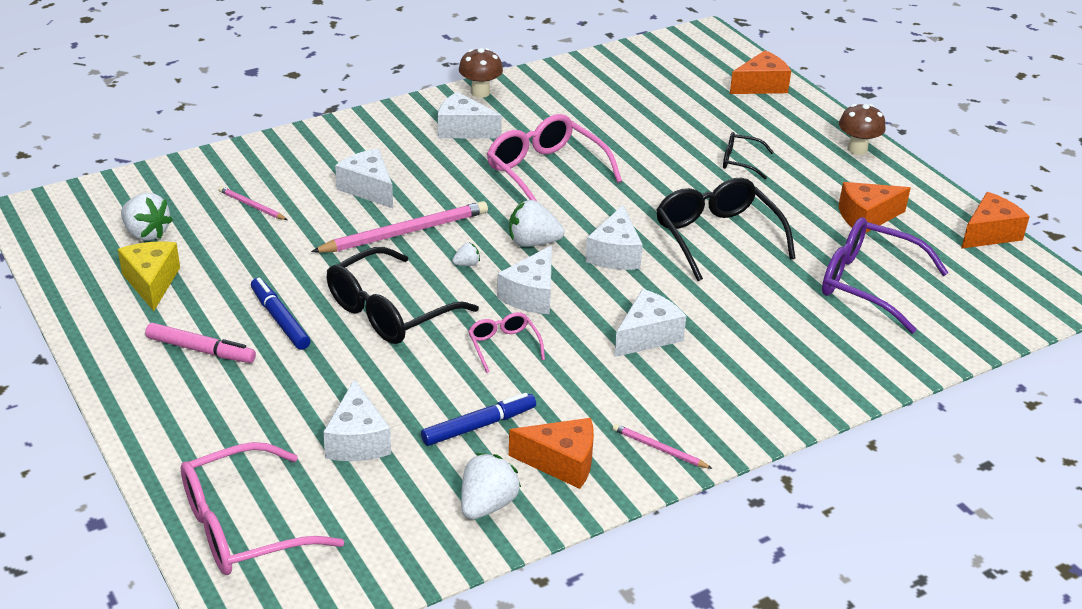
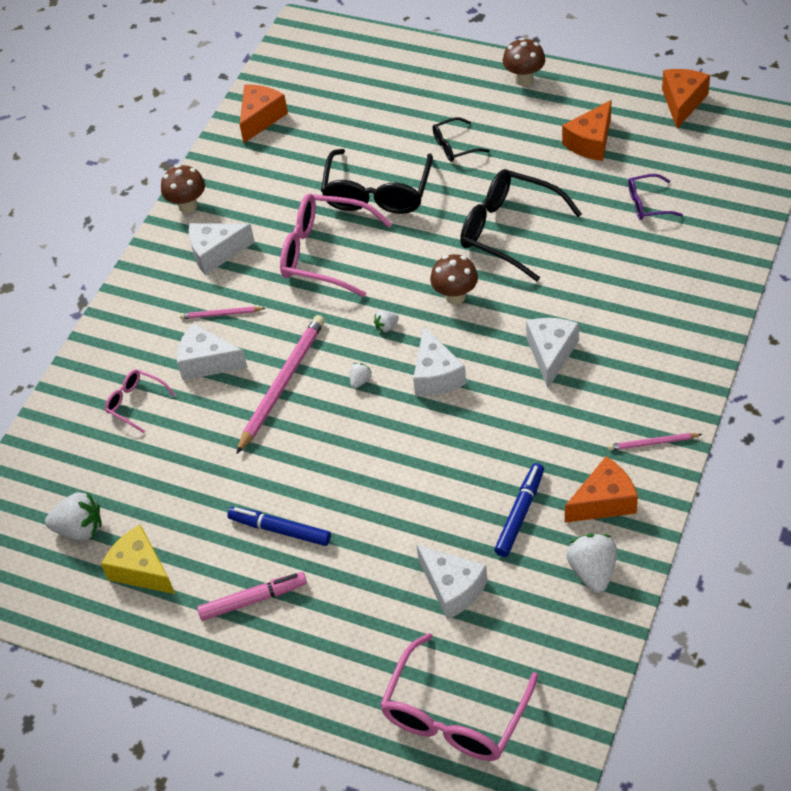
camera: 30 degrees left, 15 degrees up
pink pencil [219,186,288,220] -> pink pencil moved to [180,306,266,319]
black glasses [327,247,479,344] -> black glasses moved to [321,149,433,214]
pink glasses [468,312,545,373] -> pink glasses moved to [105,370,175,433]
white strawberry [509,200,564,247] -> white strawberry [374,311,399,333], size x0.49
white cheese [585,205,643,270] -> brown mushroom [430,254,478,304]
orange cheese [730,50,791,94] -> orange cheese moved to [240,85,288,143]
purple glasses [822,217,949,333] -> purple glasses [628,174,683,220], size x0.51

